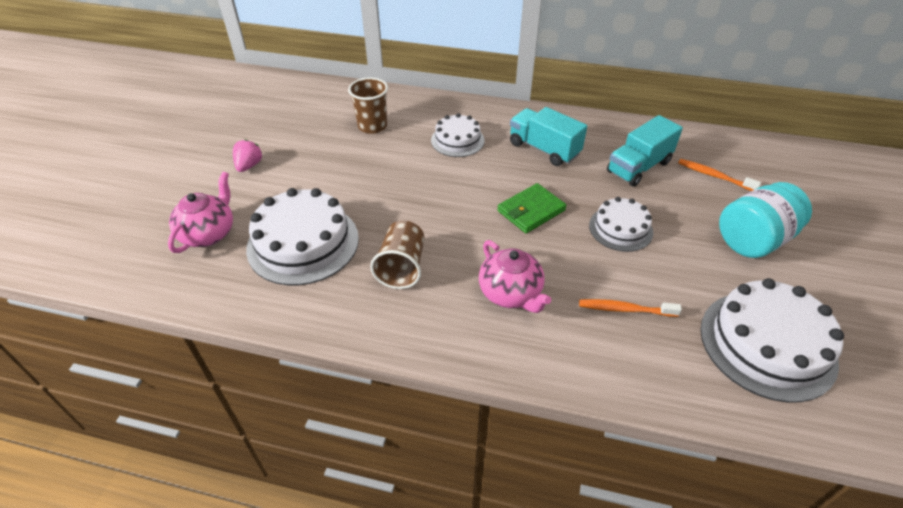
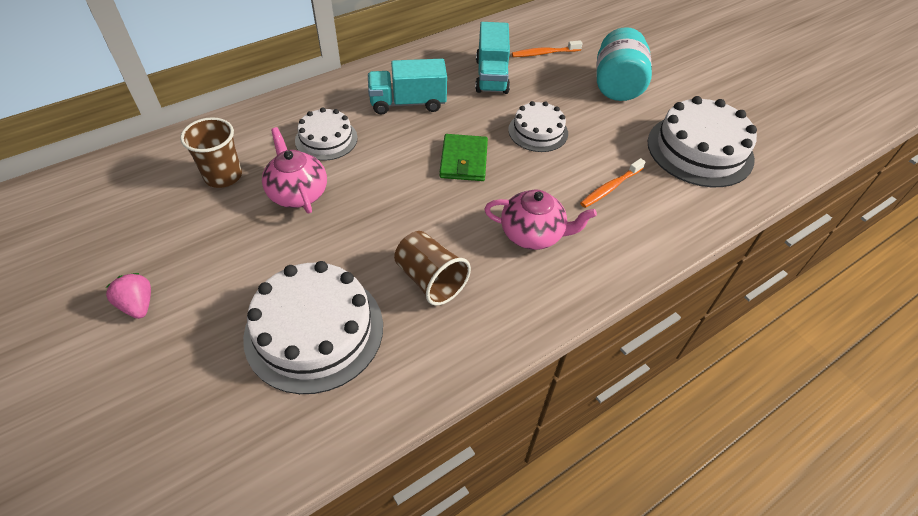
camera: 50 degrees left, 5 degrees up
pink teapot [168,172,233,253] -> pink teapot moved to [262,127,327,214]

